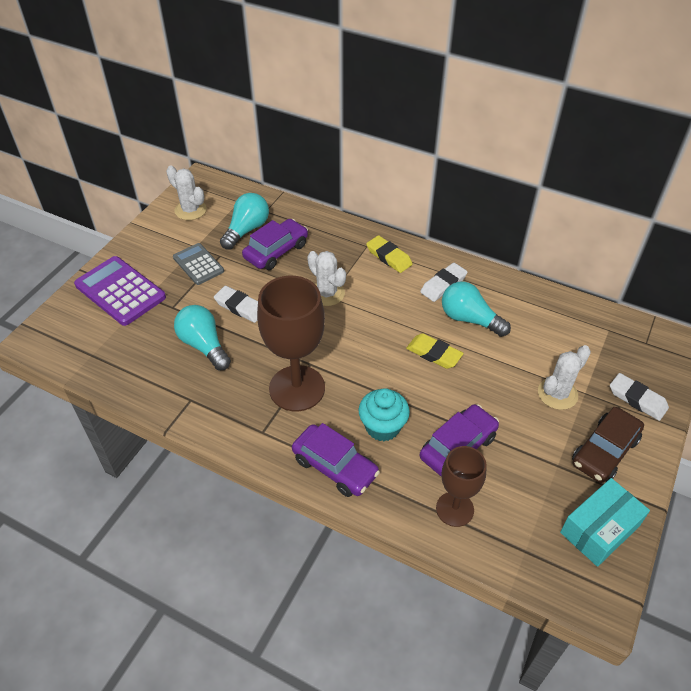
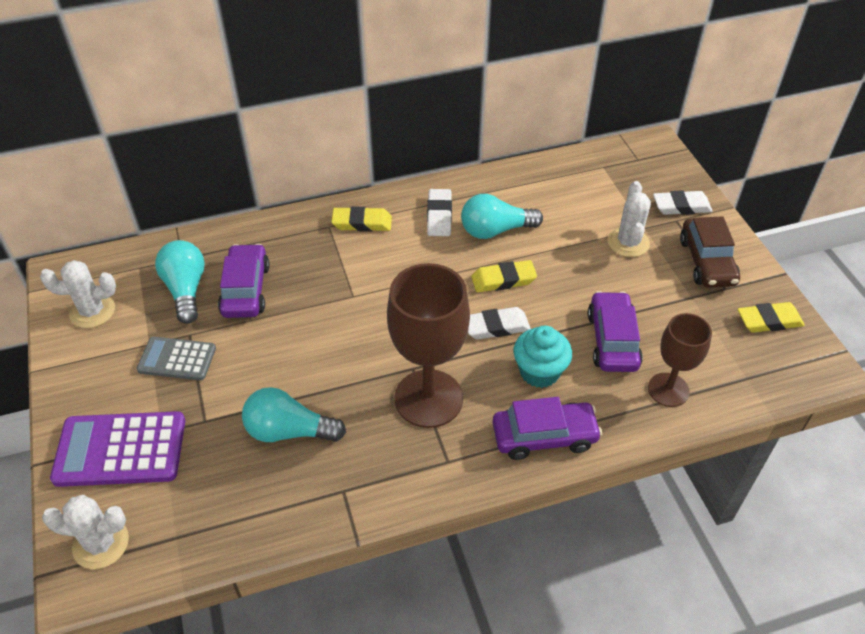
camera: 45 degrees left, 0 degrees up
white eraser [214,286,258,323] -> white eraser moved to [468,307,531,340]
white cactus [307,251,346,306] -> white cactus moved to [42,495,129,569]
turquoise box [560,478,650,567] -> yellow eraser [738,302,805,333]

